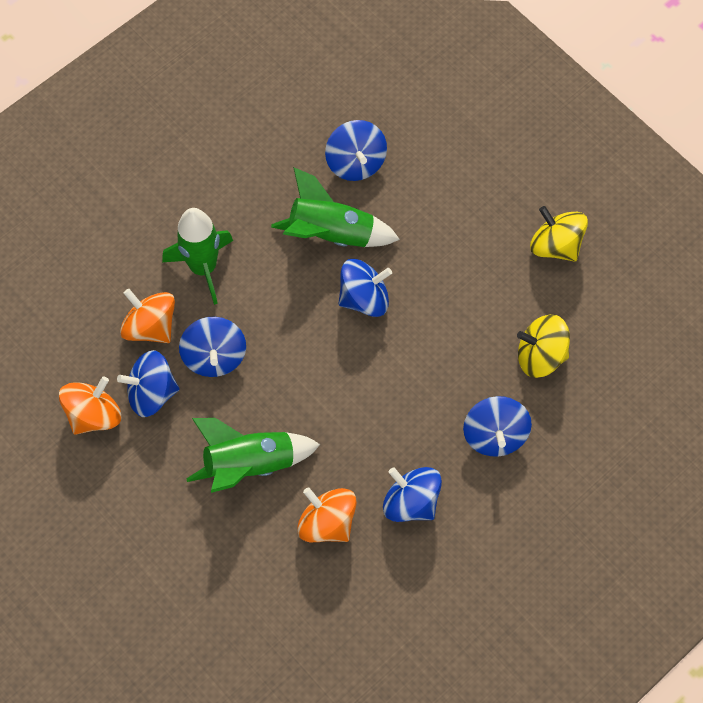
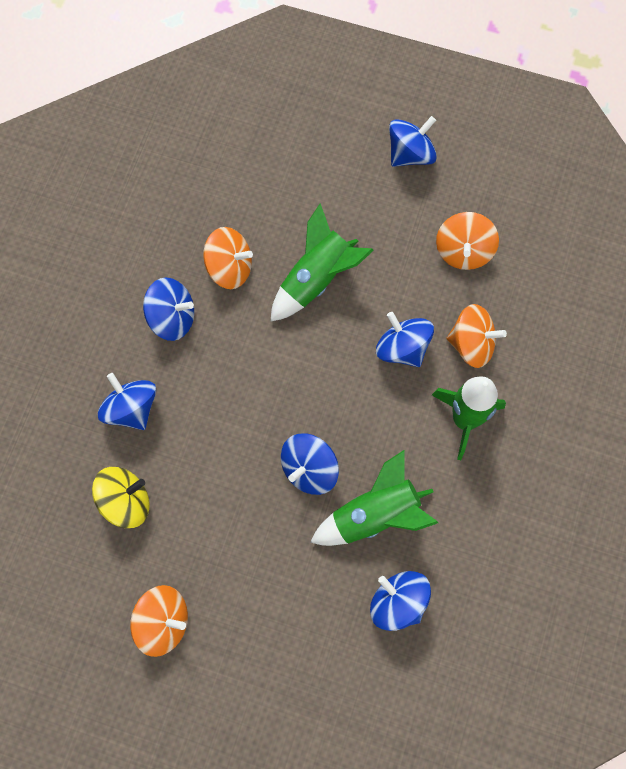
camera: 150 degrees right, 5 degrees up
blue spinning top [117,350,179,417] -> blue spinning top moved to [389,116,437,167]
yellow spinning top [530,206,588,262] -> orange spinning top [130,585,188,657]

